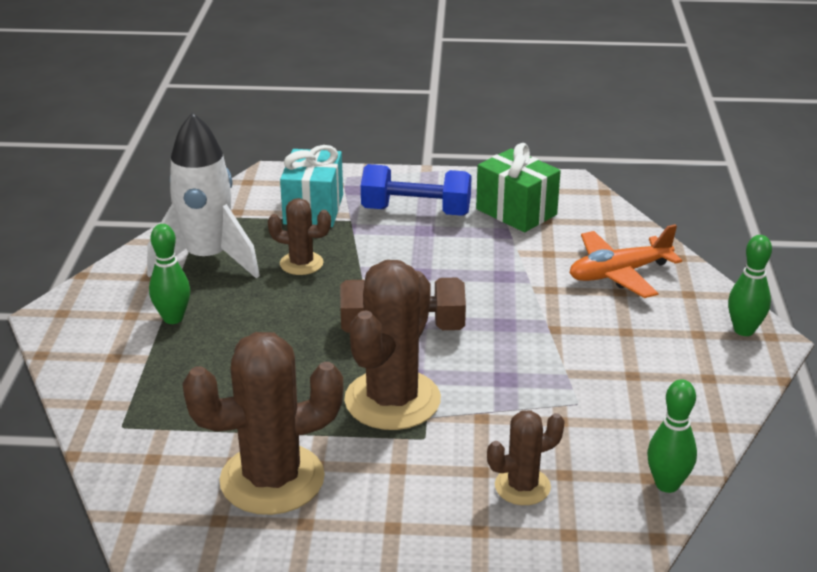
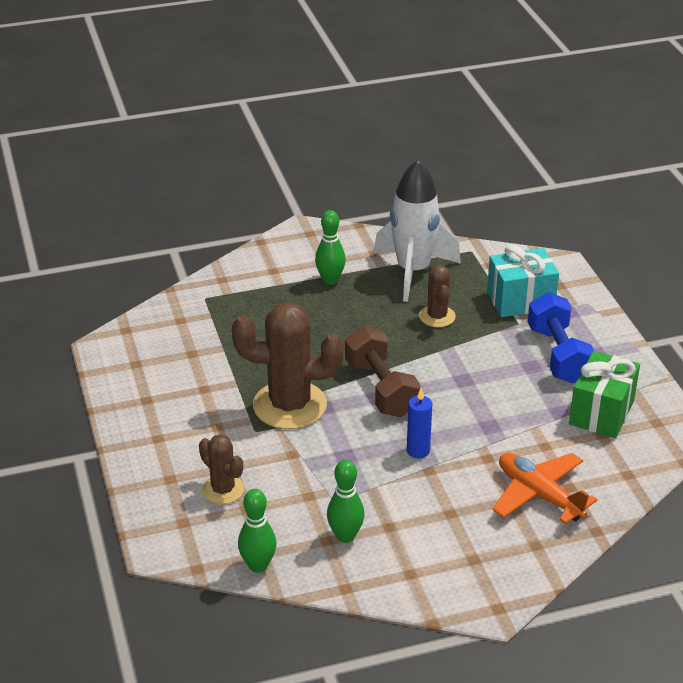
camera: 70 degrees right, 5 degrees up
brown cactus [182,332,343,515] -> none
green bowling pin [728,235,772,336] -> green bowling pin moved to [327,460,365,543]
none -> blue candle [407,388,432,458]

